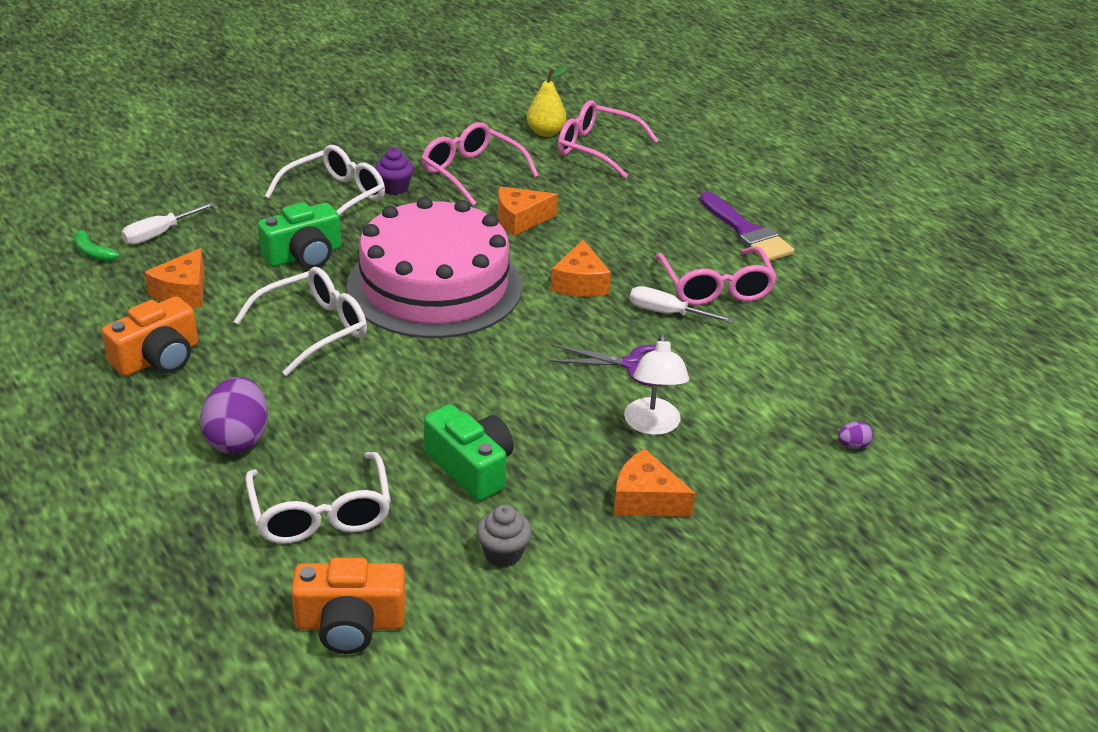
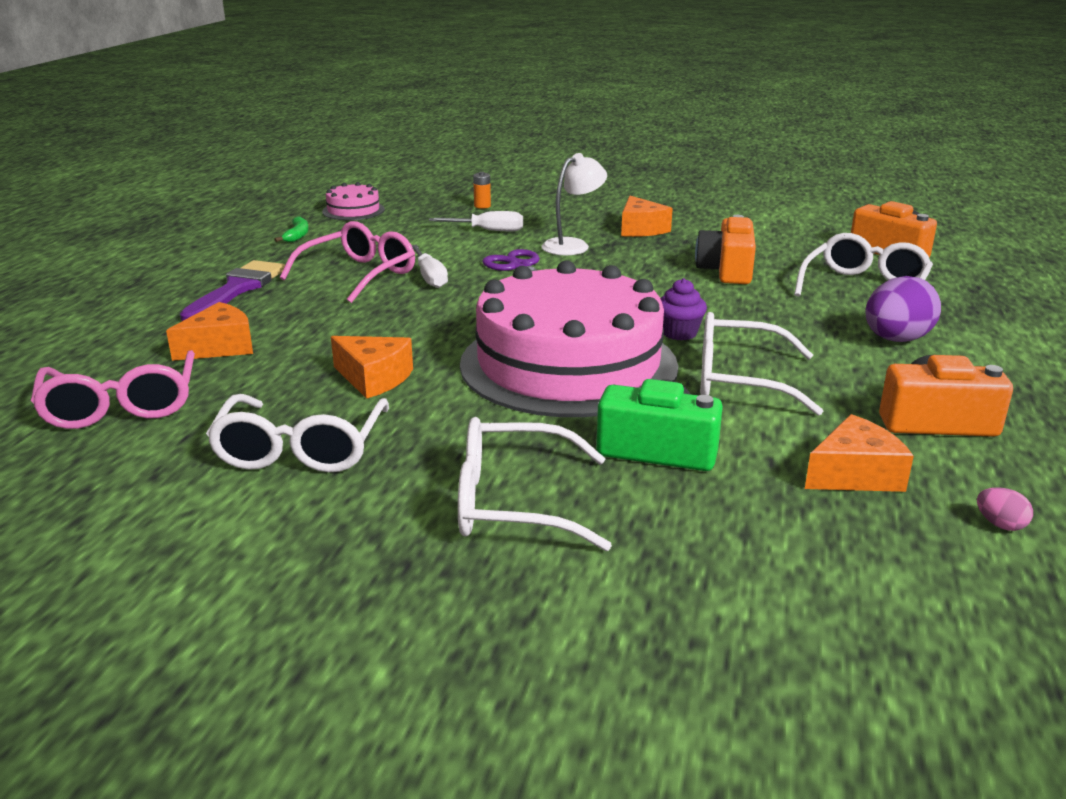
camera: 130 degrees left, 10 degrees down
green banana [74,226,120,261] -> green banana moved to [274,216,309,242]
white screwdriver [121,202,215,245] -> white screwdriver moved to [429,211,523,231]
purple cupcake [375,148,414,195] -> purple cupcake moved to [660,278,707,341]
pink glasses [421,122,539,206] -> white glasses [206,394,389,472]
green camera [424,404,514,501] -> orange camera [695,215,756,284]
grey cupcake [476,505,532,567] -> none
yellow pear [527,65,568,137] -> none
orange cheese [551,240,611,297] -> orange cheese moved to [166,302,253,361]
purple egg [838,421,873,449] -> orange battery [473,172,491,209]
none -> pink cake [322,182,385,220]
none -> pink egg [977,487,1033,531]

